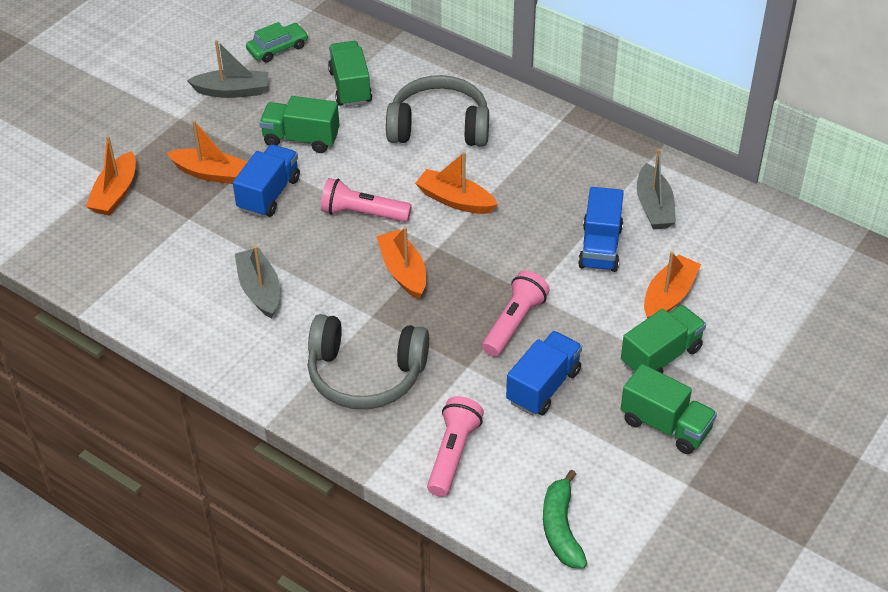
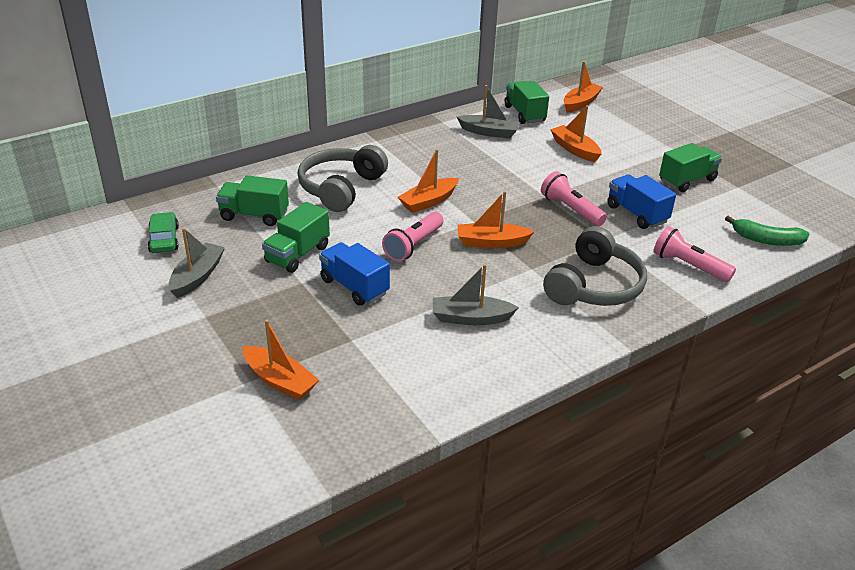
camera: 70 degrees left, 10 degrees down
orange boat [167,120,248,184] -> orange boat moved to [564,61,603,112]
blue truck [578,187,624,272] -> none
green truck [621,305,706,374] -> green truck moved to [505,81,549,124]

